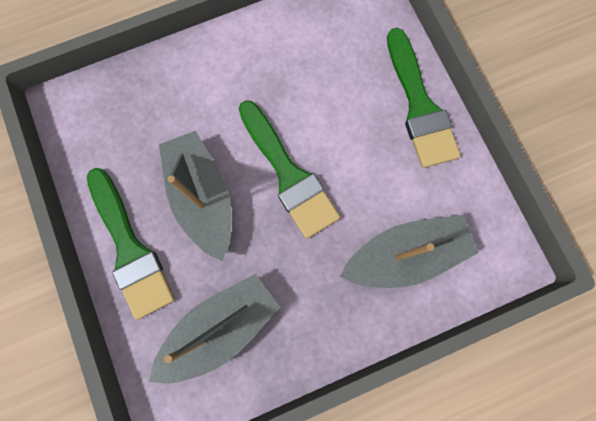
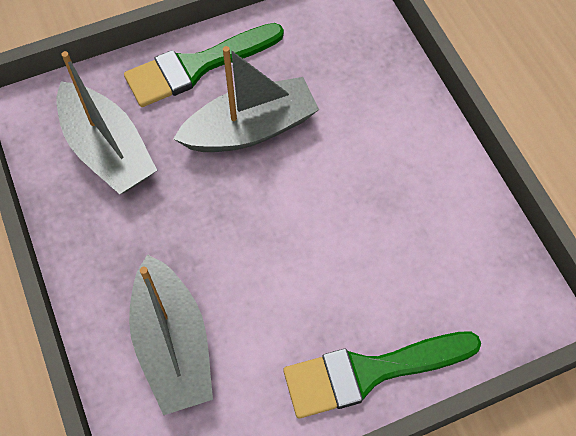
camera: 90 degrees right, 15 degrees down
green brush [239,100,340,239] -> none

